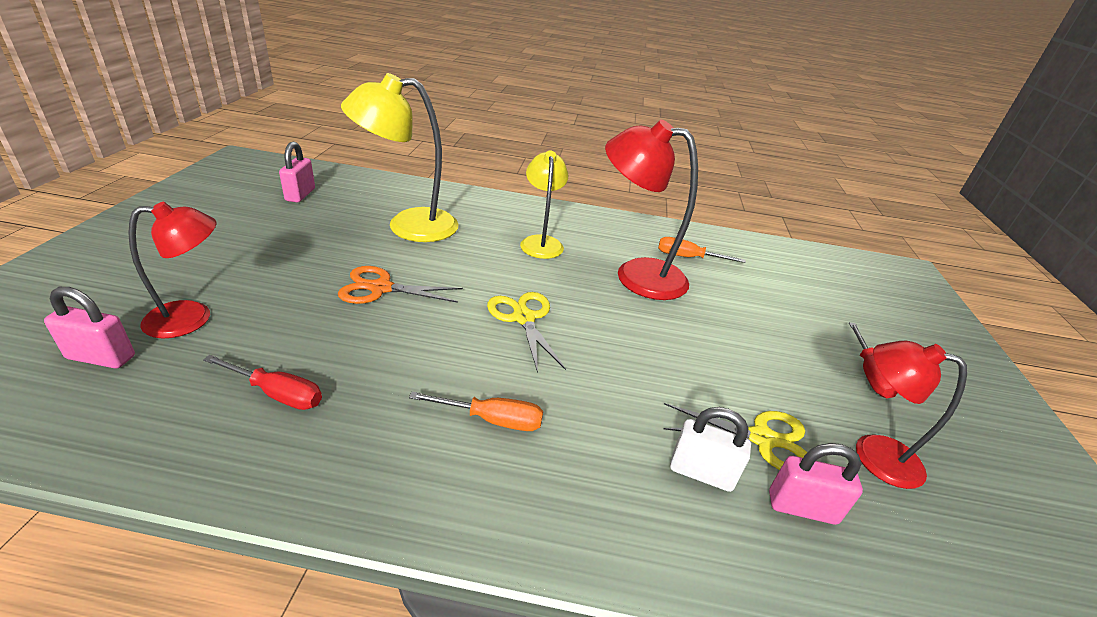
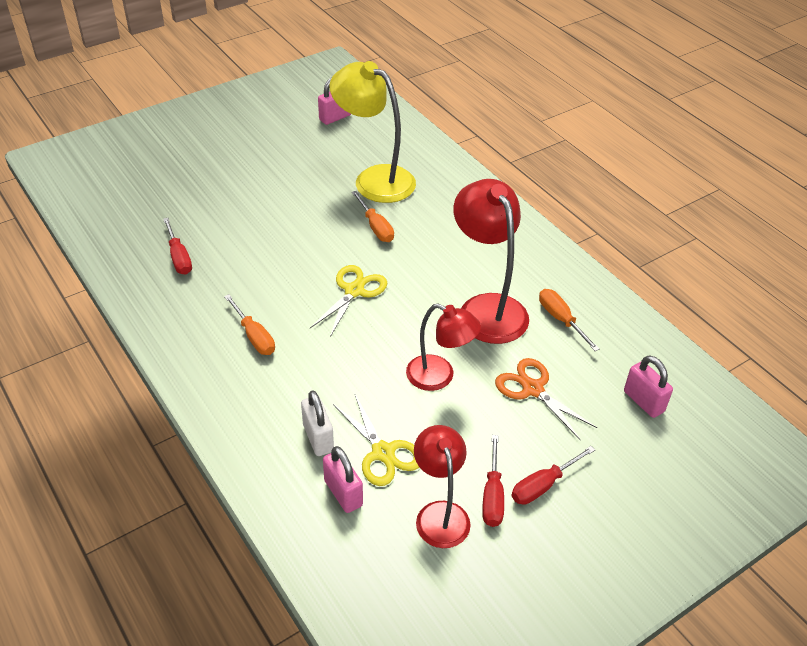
camera: 50 degrees right, 10 degrees up
pink padlock [44,287,135,368] -> pink padlock moved to [624,355,673,418]
red lamp [128,202,216,338] -> red lamp moved to [406,304,481,391]
orange scissors [338,266,463,304] -> orange scissors moved to [495,358,597,440]
yellow lamp [520,150,568,259] -> none
none -> orange screwdriver [352,191,394,242]
none -> red screwdriver [482,435,504,527]

